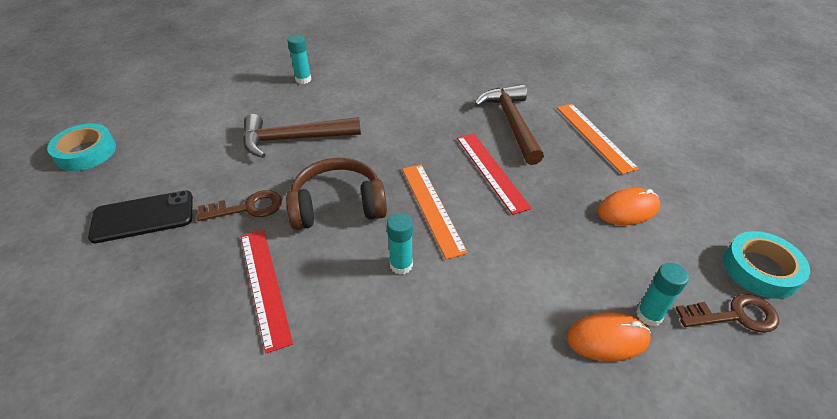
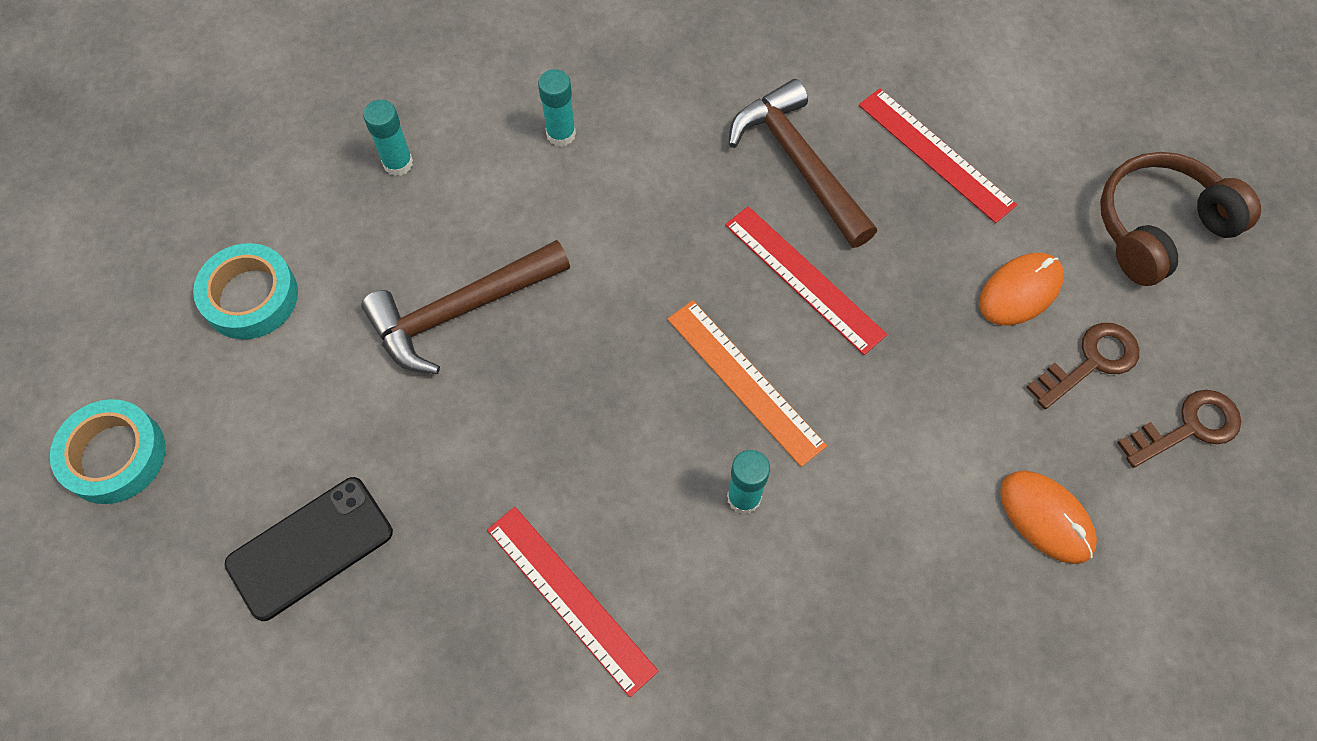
camera: 20 degrees left, 20 degrees up
brown key [196,190,282,221] -> brown key moved to [1026,323,1139,409]
brown headphones [286,158,387,230] -> brown headphones moved to [1100,152,1261,286]
orange ruler [557,103,639,174] -> red ruler [859,88,1017,223]
orange mouse [567,312,651,361] -> orange mouse turned 75 degrees clockwise [1000,471,1097,564]
turquoise glue stick [636,263,689,326] -> turquoise glue stick moved to [538,69,576,147]
turquoise tape [723,231,810,299] -> turquoise tape moved to [193,243,298,339]

